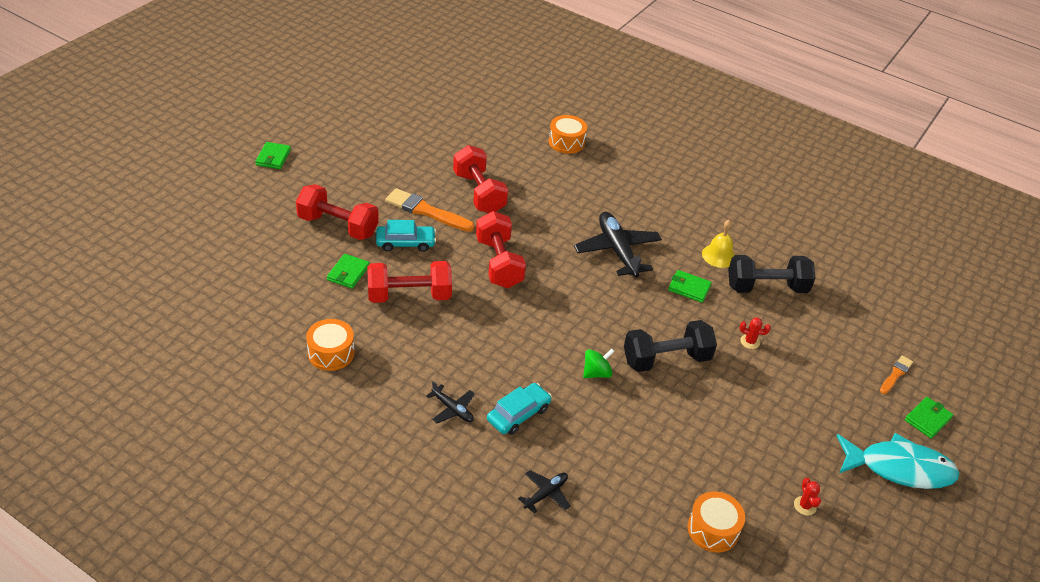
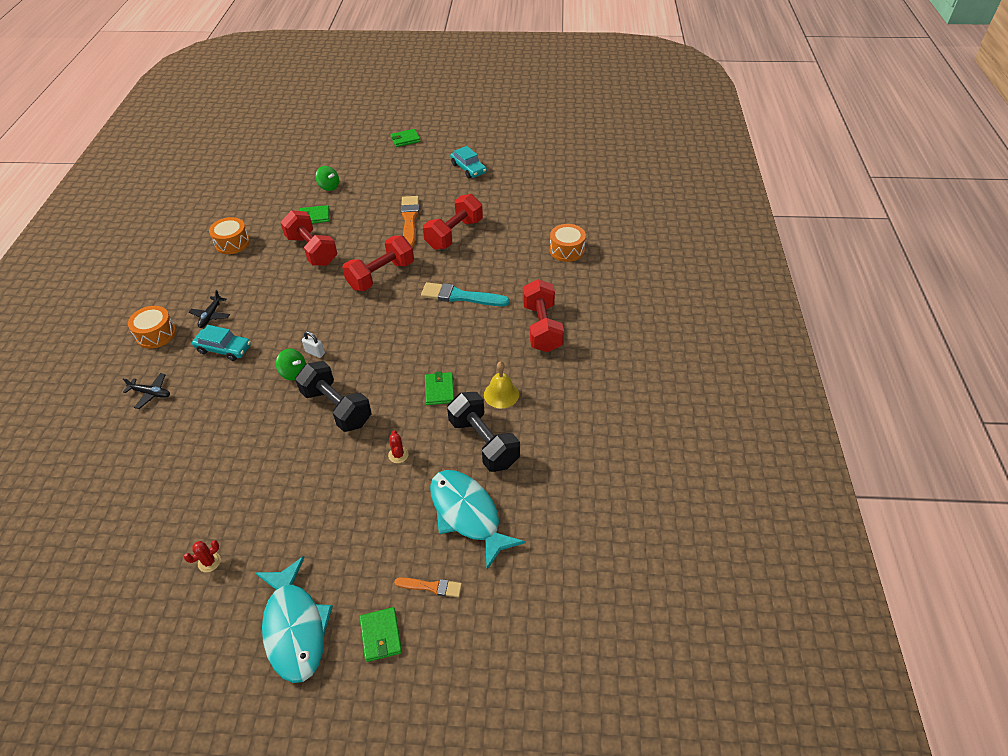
camera: 65 degrees right, 5 degrees up
red dumbbell [296,184,379,240] -> red dumbbell moved to [523,279,564,352]
turquoise car [376,220,436,252] -> turquoise car moved to [450,146,487,178]
black plane [574,212,662,277] -> none
orange drum [688,491,745,552] -> orange drum moved to [128,306,176,349]
green wallet [905,397,953,438] -> green wallet turned 60 degrees clockwise [360,607,402,662]
none -> white padlock [302,331,325,358]
none -> green spinning top [315,166,339,191]
none -> turquoise brush [421,282,510,306]
none -> turquoise fish [430,470,526,569]

